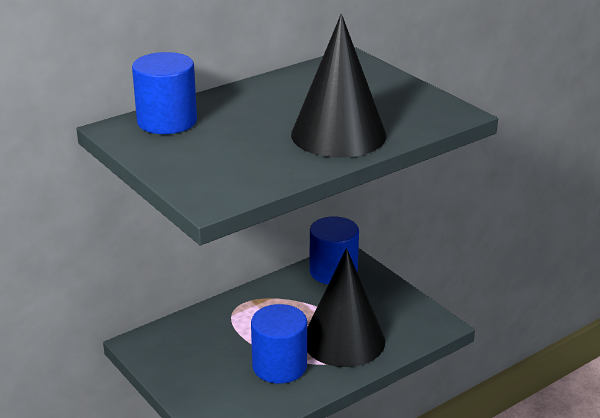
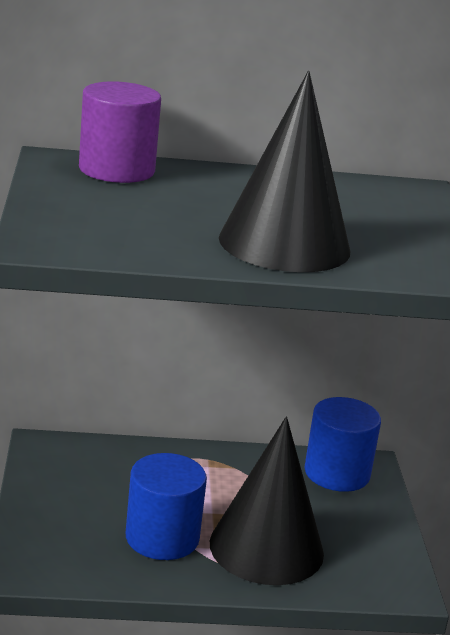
camera: 30 degrees right, 5 degrees down
blue cylinder [132,52,197,134] -> purple cylinder [79,81,161,183]

